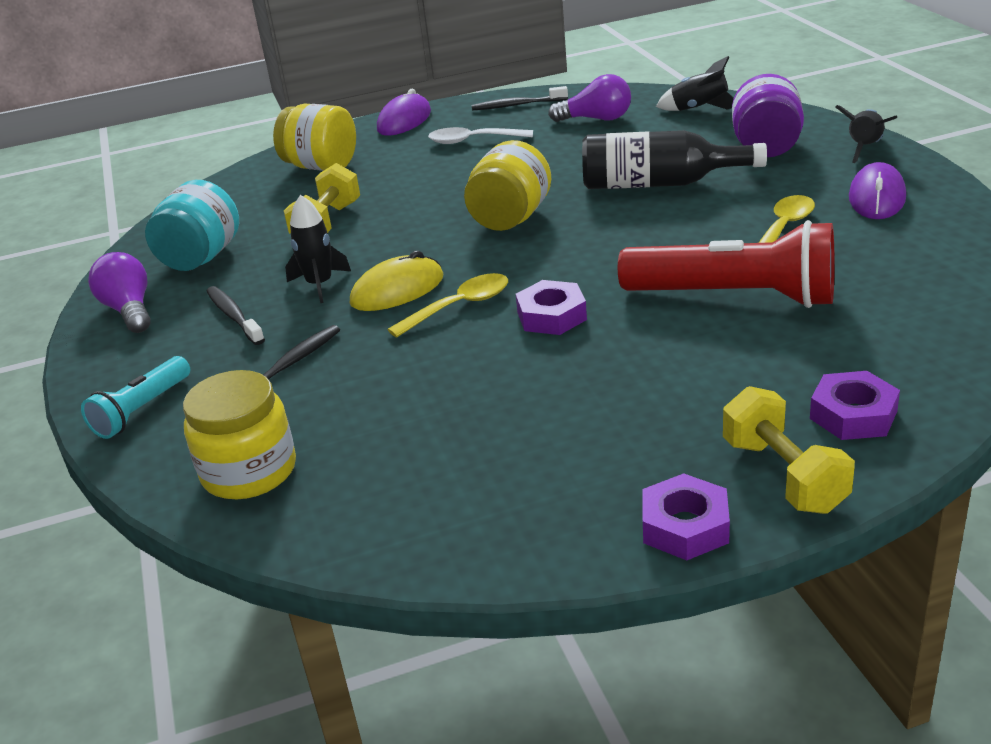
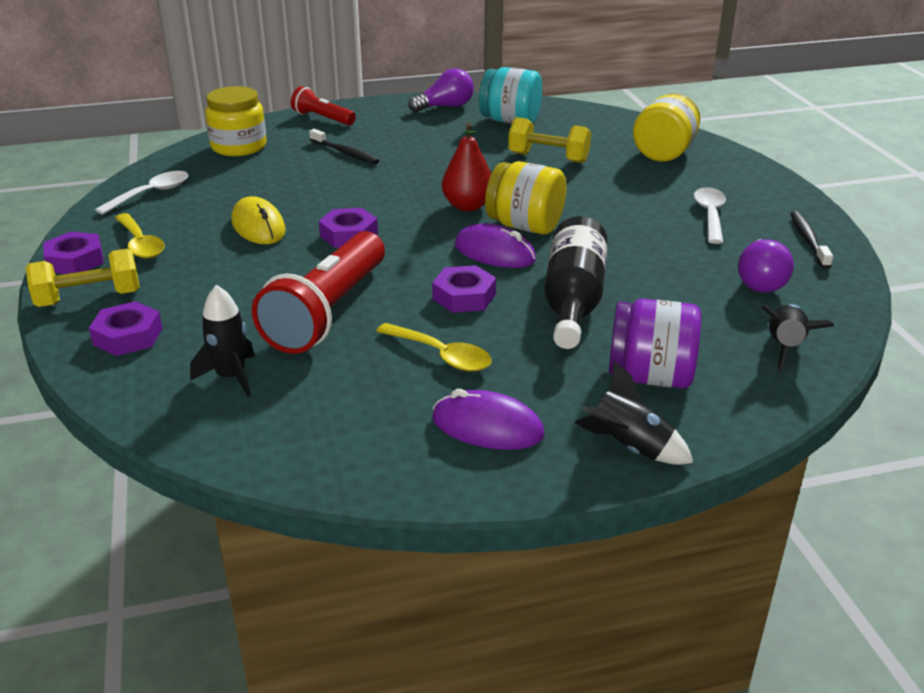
camera: 90 degrees right, 0 degrees up
turquoise flashlight [81,356,190,439] -> red flashlight [291,86,356,125]
black toothbrush [206,286,265,345] -> none
black rocket [285,195,351,303] -> black rocket moved to [190,285,255,397]
yellow mouse [350,251,444,311] -> yellow mouse moved to [231,196,286,244]
purple mouse [377,89,431,136] -> purple mouse moved to [455,223,536,268]
yellow spoon [387,273,508,338] -> yellow spoon moved to [115,213,165,259]
none -> white spoon [95,171,188,215]
none -> purple nut [432,265,496,313]
none -> red pear [442,123,491,211]

